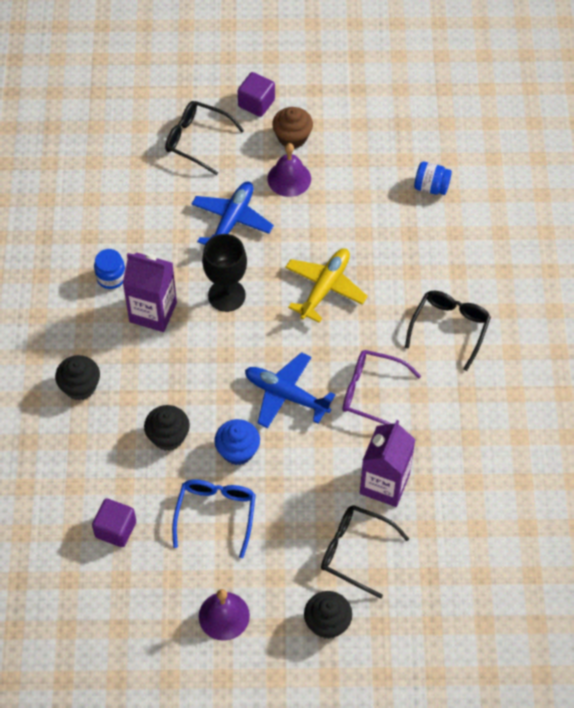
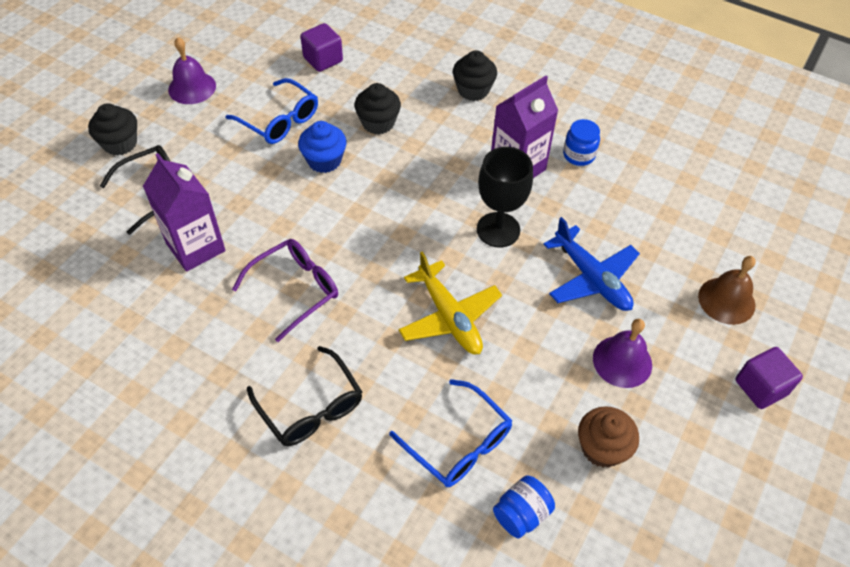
camera: 120 degrees right, 5 degrees down
black glasses [165,101,244,175] -> brown bell [698,256,756,325]
blue plane [245,352,336,429] -> none
brown cupcake [272,107,313,149] -> brown cupcake moved to [578,406,639,468]
none -> blue glasses [389,379,512,487]

